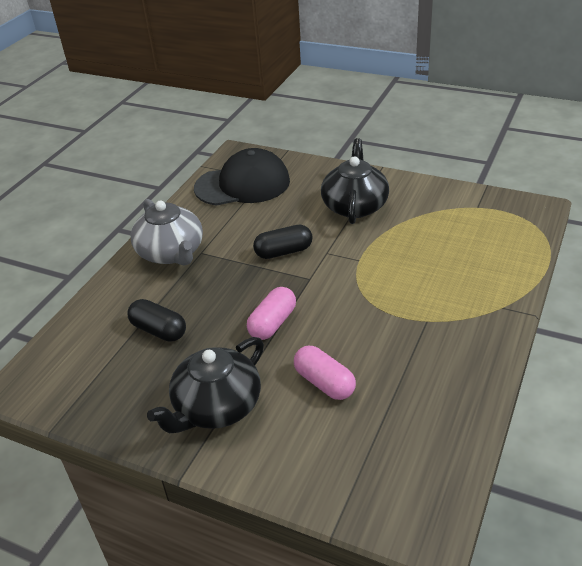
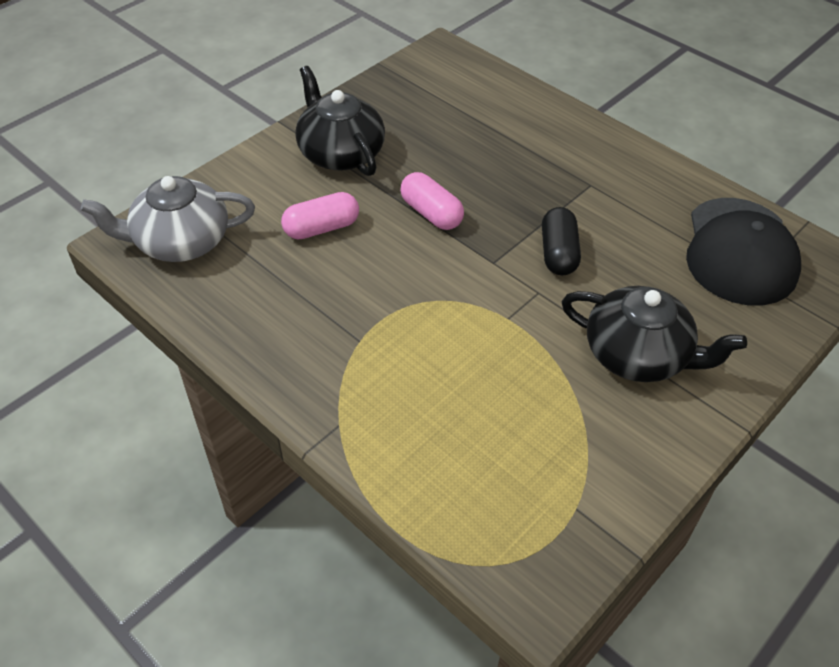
camera: 105 degrees right, 10 degrees up
black capsule [127,299,186,342] -> none
grey teapot [131,199,203,266] -> grey teapot moved to [81,176,255,262]

